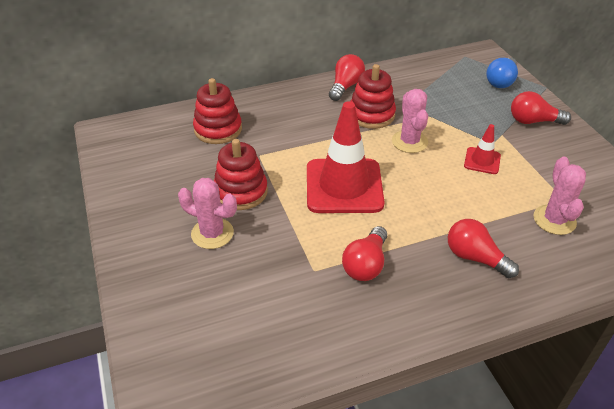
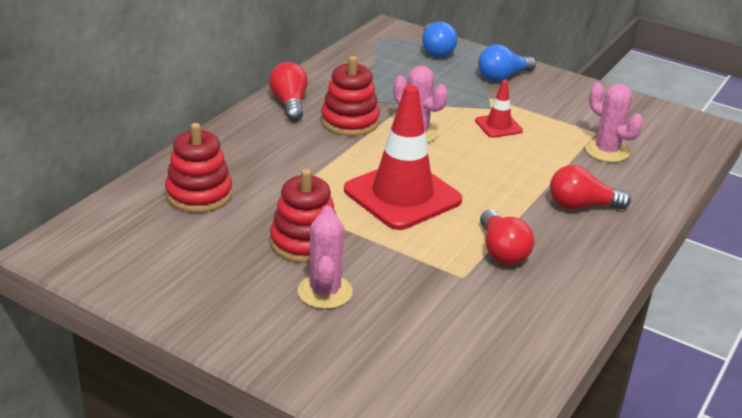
camera: 40 degrees left, 10 degrees down
pink cactus [178,178,237,249] -> pink cactus turned 75 degrees counterclockwise [298,206,353,309]
red light bulb [511,91,571,125] -> blue light bulb [478,45,536,81]

